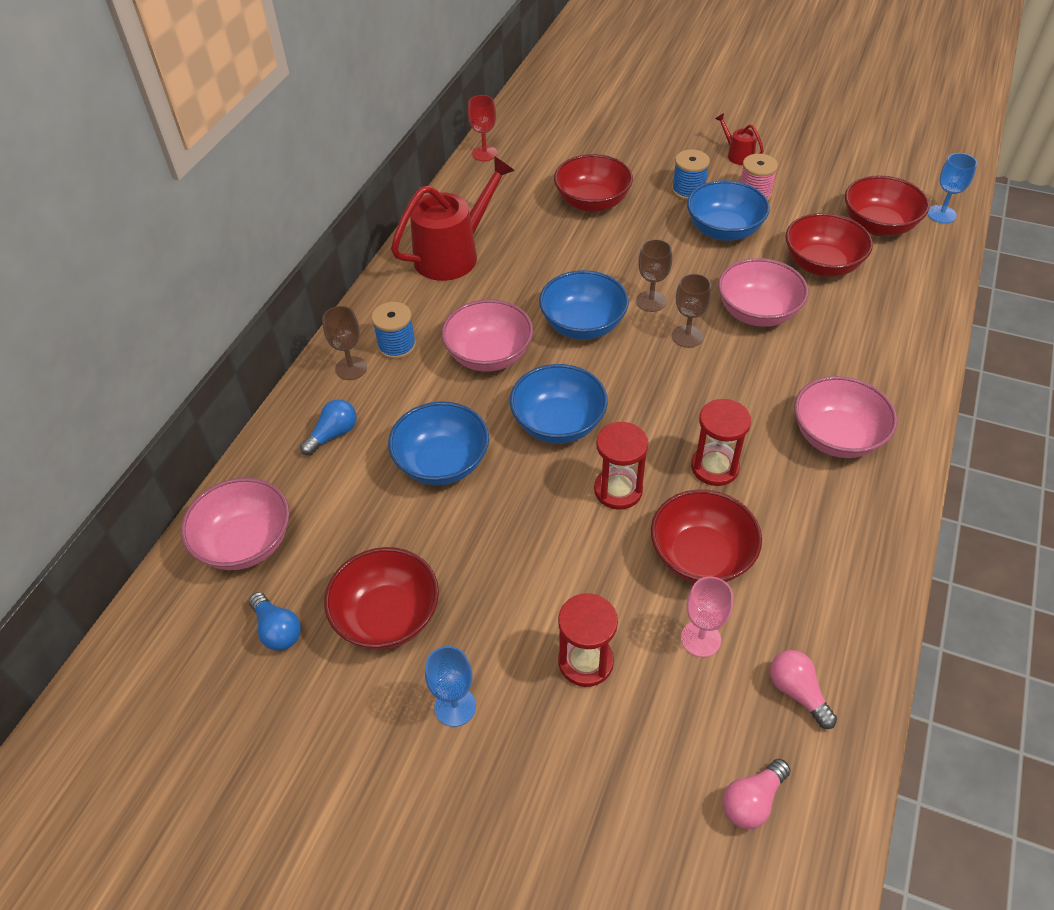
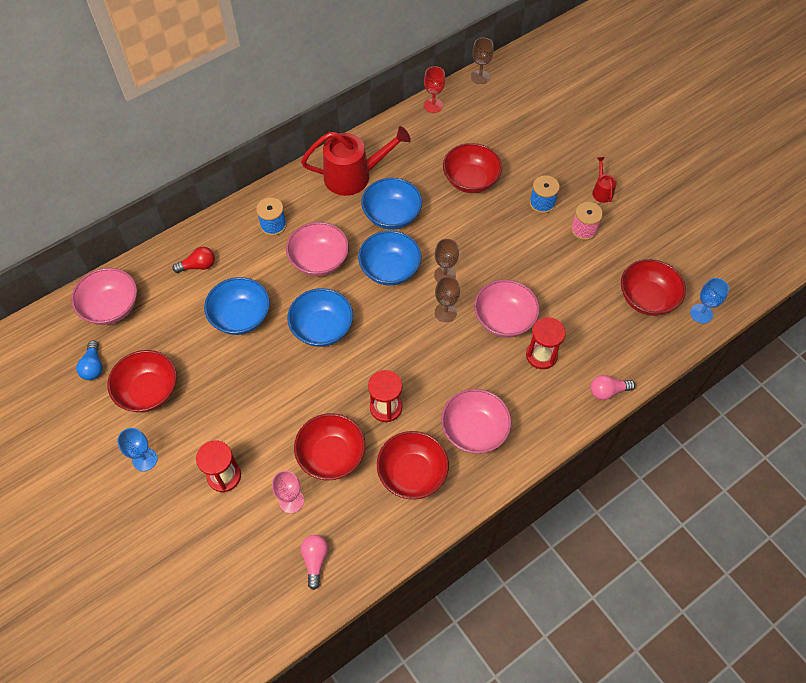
camera: 30 degrees right, 10 degrees up
blue light bulb [300,399,357,456] -> red light bulb [172,247,215,273]
brown goblet [322,306,367,380] -> brown goblet moved to [471,38,494,84]
red hourglass [594,422,648,510] -> red hourglass moved to [526,317,566,369]
blue bowl [687,180,770,241] -> blue bowl moved to [361,178,422,230]
pink light bulb [722,759,791,829] -> pink light bulb moved to [590,375,635,400]
red bowl [785,213,873,277] -> red bowl moved to [377,431,449,499]

